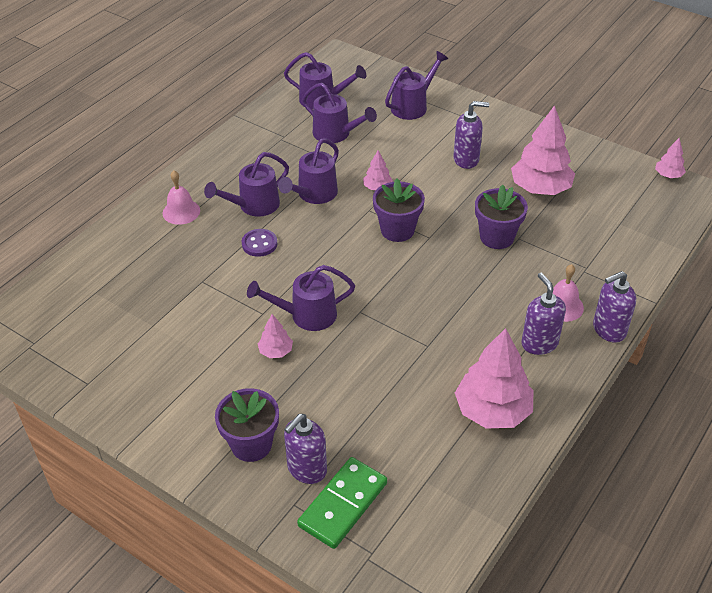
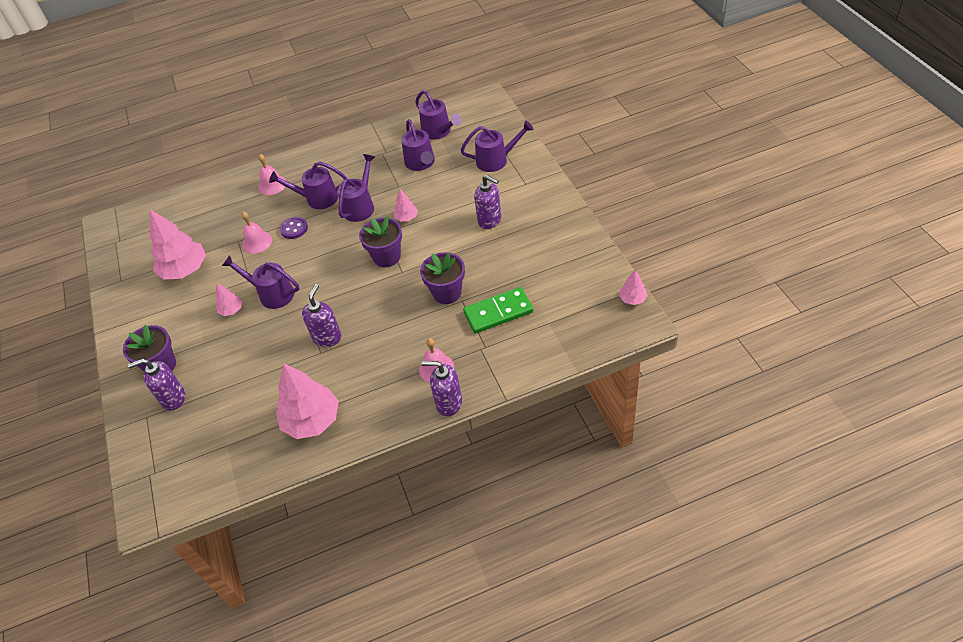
camera: 40 degrees right, 5 degrees up
purple watering can [278,138,339,204] -> purple watering can turned 135 degrees clockwise [338,154,375,222]
green domino [297,457,387,549] -> green domino moved to [463,287,533,334]
pink tree [511,105,575,195] -> pink tree moved to [150,209,206,280]
purple soap dispenser [521,273,566,355] -> purple soap dispenser moved to [302,284,342,347]
none -> pink bell [241,211,272,254]

